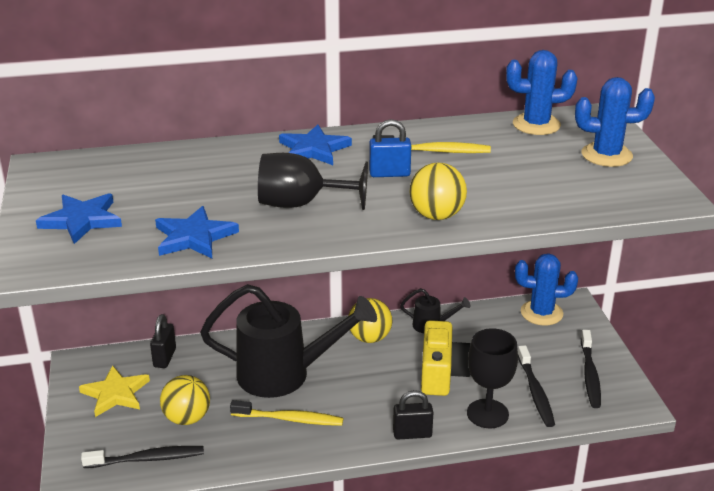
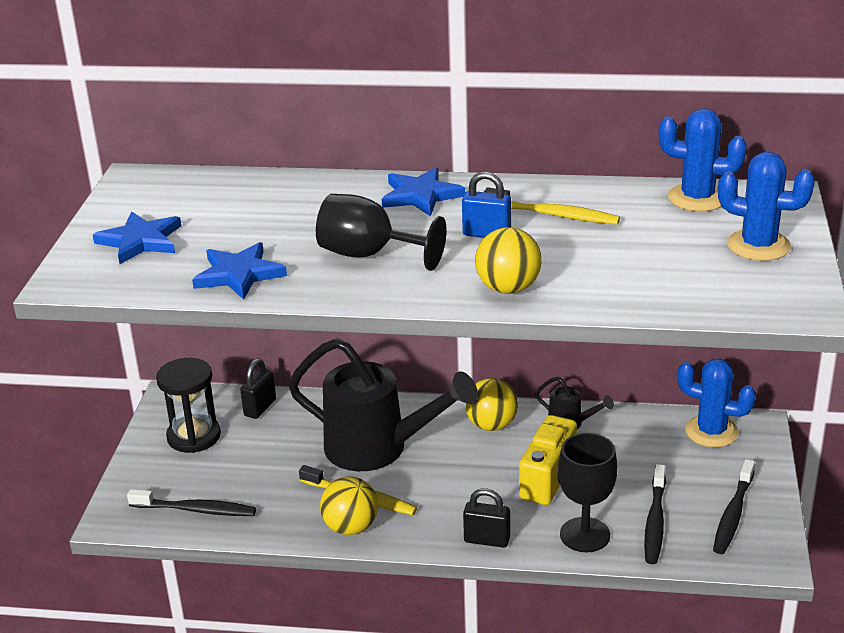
camera: 20 degrees right, 0 degrees up
yellow star [79,365,150,417] -> black hourglass [156,358,221,453]
yellow ball [160,375,210,425] -> yellow ball moved to [320,476,378,535]

